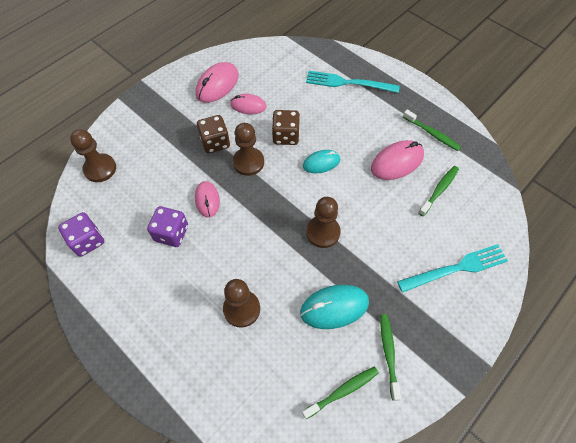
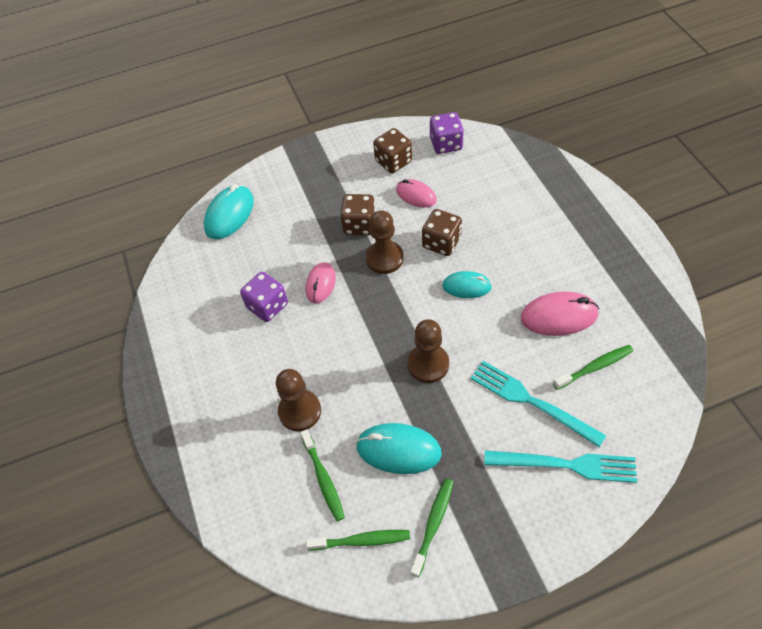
camera: 30 degrees right, 5 degrees down
purple dice [58,212,104,257] -> purple dice moved to [430,112,464,154]
brown pawn [70,129,116,182] -> turquoise mouse [204,184,254,239]
pink mouse [196,62,239,103] -> brown dice [373,128,412,173]
turquoise fork [306,71,400,93] -> turquoise fork moved to [471,361,606,447]
green toothbrush [403,110,461,151] -> green toothbrush moved to [301,430,345,521]

